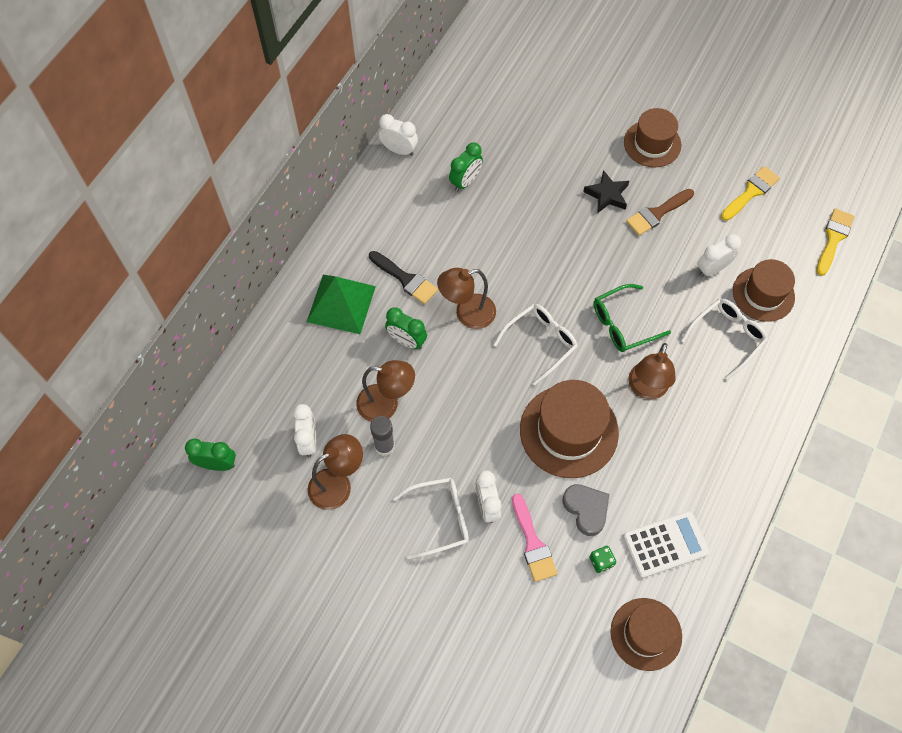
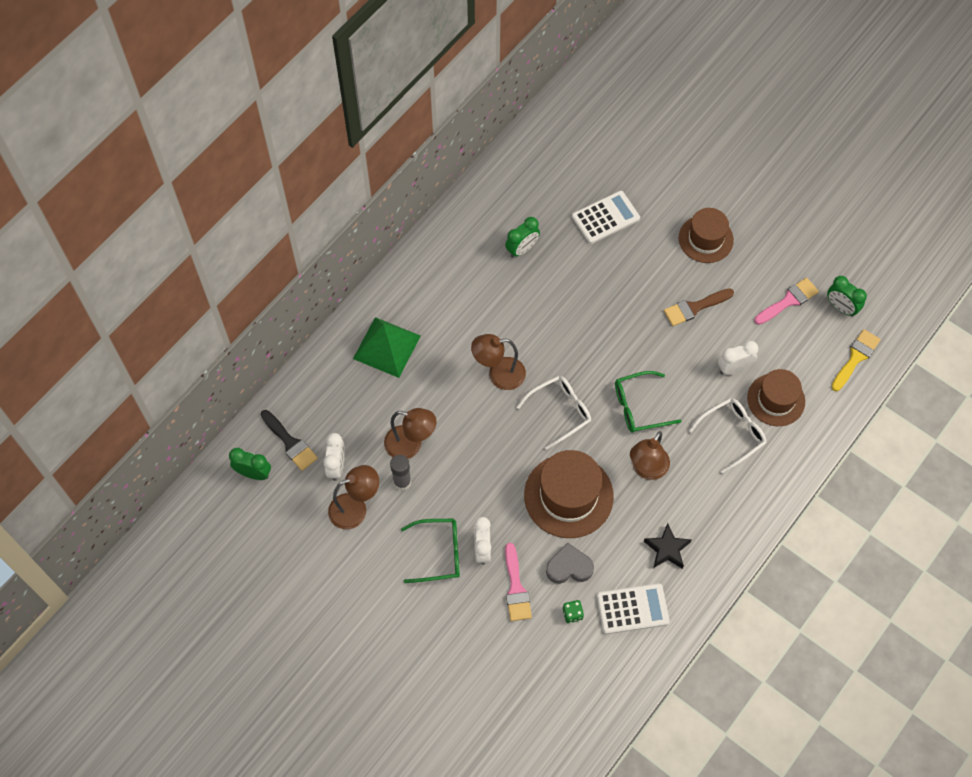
camera: 10 degrees right, 0 degrees up
black brush [369,251,438,304] -> black brush moved to [261,410,318,471]
white clock [379,114,418,156] -> none
green clock [385,307,427,349] -> green clock moved to [827,276,867,317]
white glasses [393,477,469,559] -> green glasses [401,519,460,583]
grey heart [562,484,609,536] -> grey heart turned 75 degrees counterclockwise [546,542,594,584]
black star [583,170,629,213] -> black star moved to [644,523,692,569]
brown hat [610,598,682,671] -> none
yellow brush [721,166,780,221] -> pink brush [754,278,819,325]
none -> white calculator [572,191,640,244]

